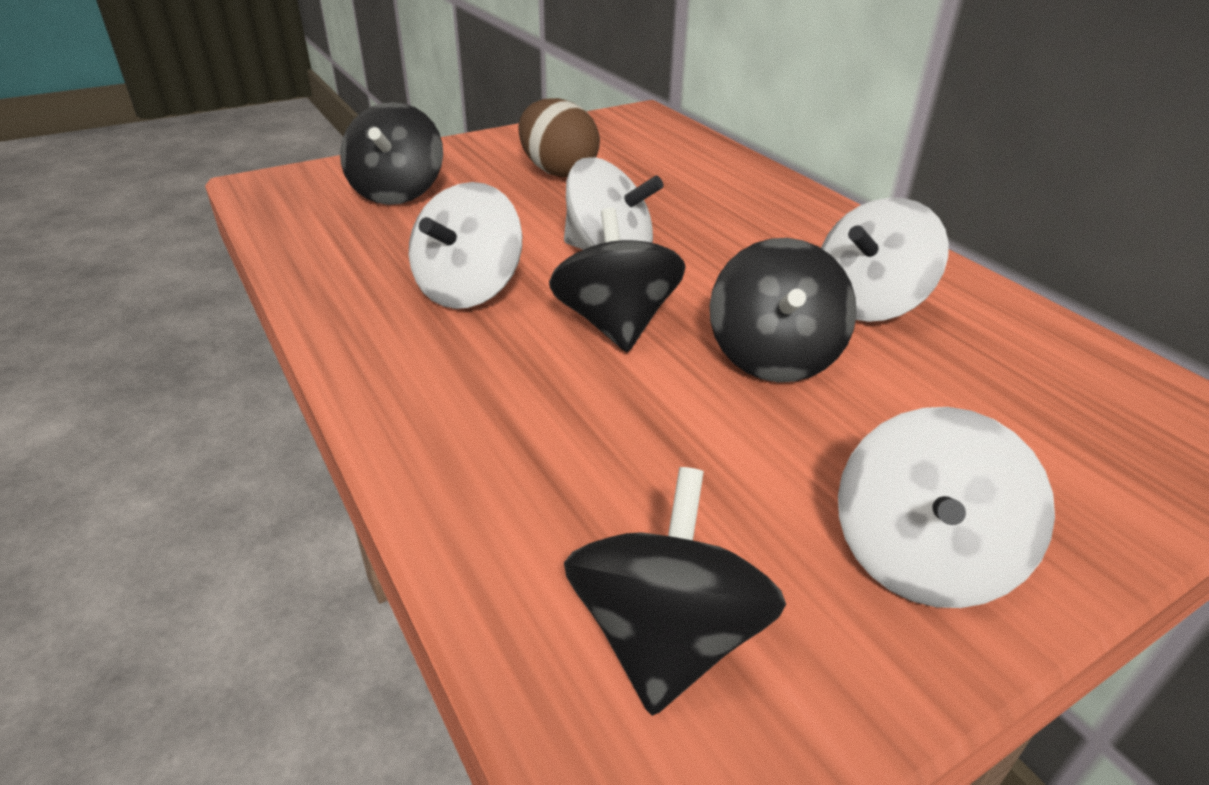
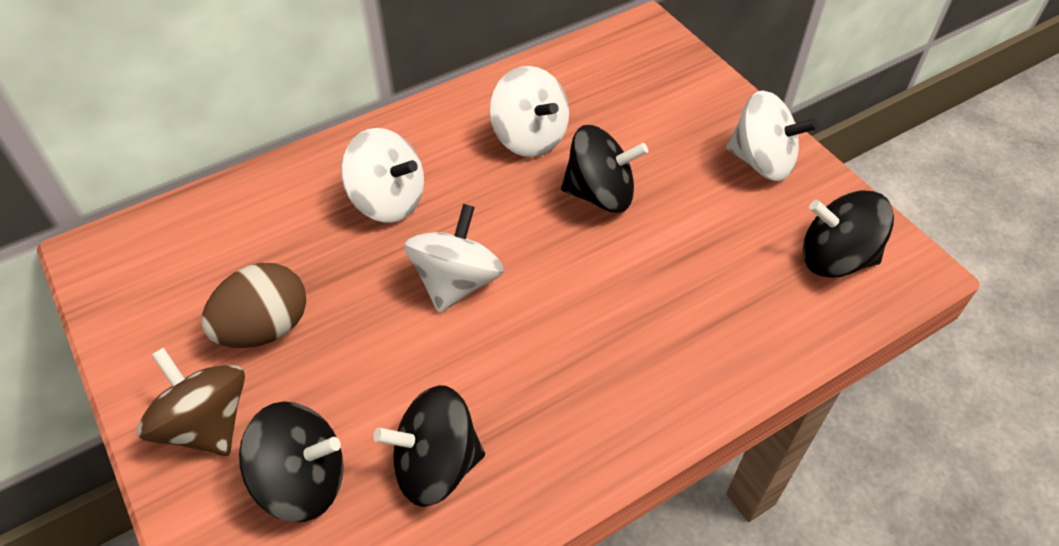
camera: 90 degrees left, 15 degrees up
white spinning top [409,182,522,309] -> white spinning top moved to [341,128,424,223]
black spinning top [549,208,686,352] -> black spinning top moved to [373,385,485,507]
none -> brown spinning top [137,347,245,456]

